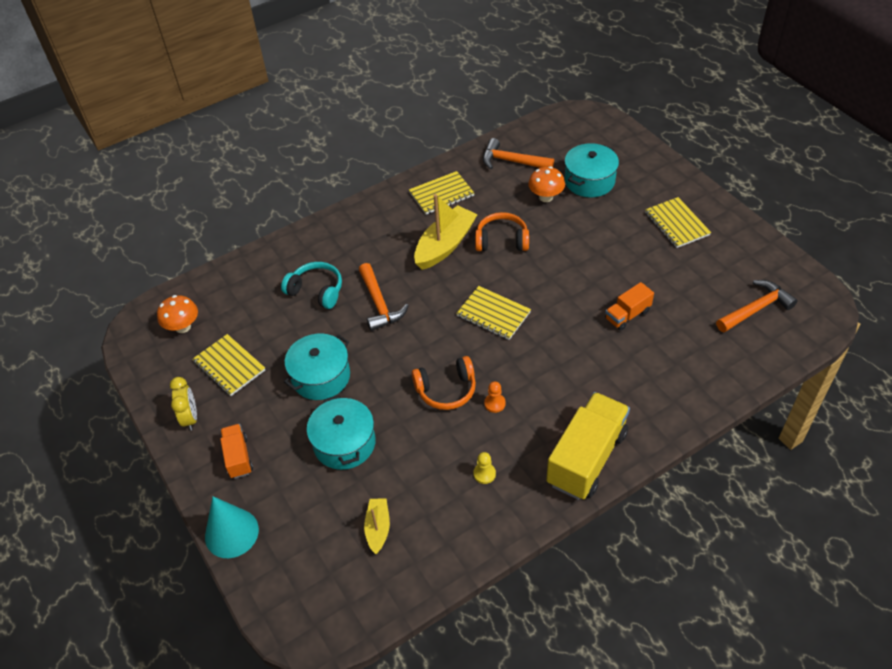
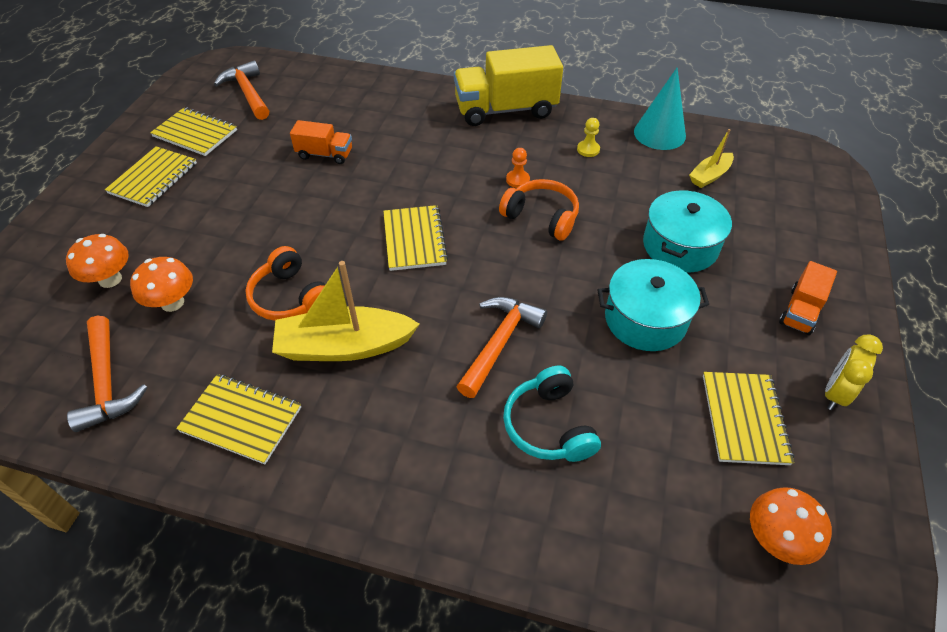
camera: 135 degrees left, 0 degrees up
turquoise cone [205,496,259,558] -> turquoise cone moved to [634,68,686,150]
turquoise pot [564,143,619,197] -> orange mushroom [66,234,129,288]
orange hammer [716,280,798,333] -> orange hammer turned 45 degrees clockwise [214,61,269,120]
none -> yellow notebook [150,108,237,156]

